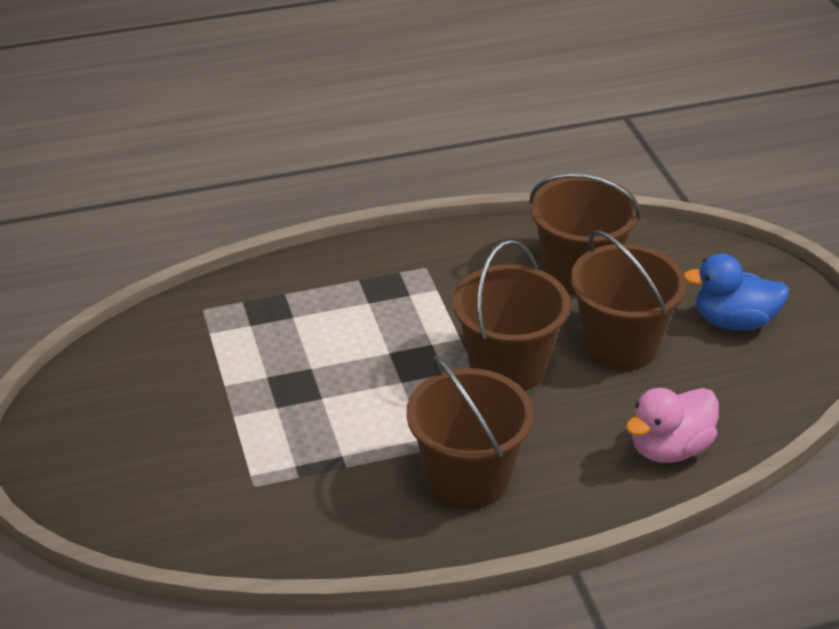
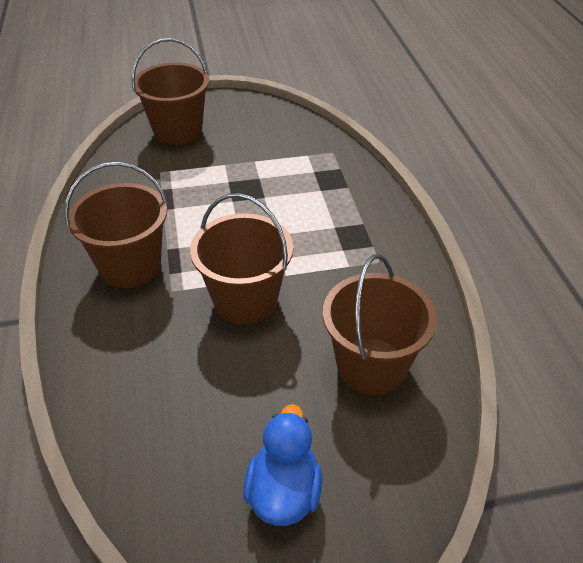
camera: 95 degrees right, 5 degrees up
brown bucket [570,231,686,370] -> brown bucket moved to [131,38,209,145]
pink duck [626,388,719,463] -> none

